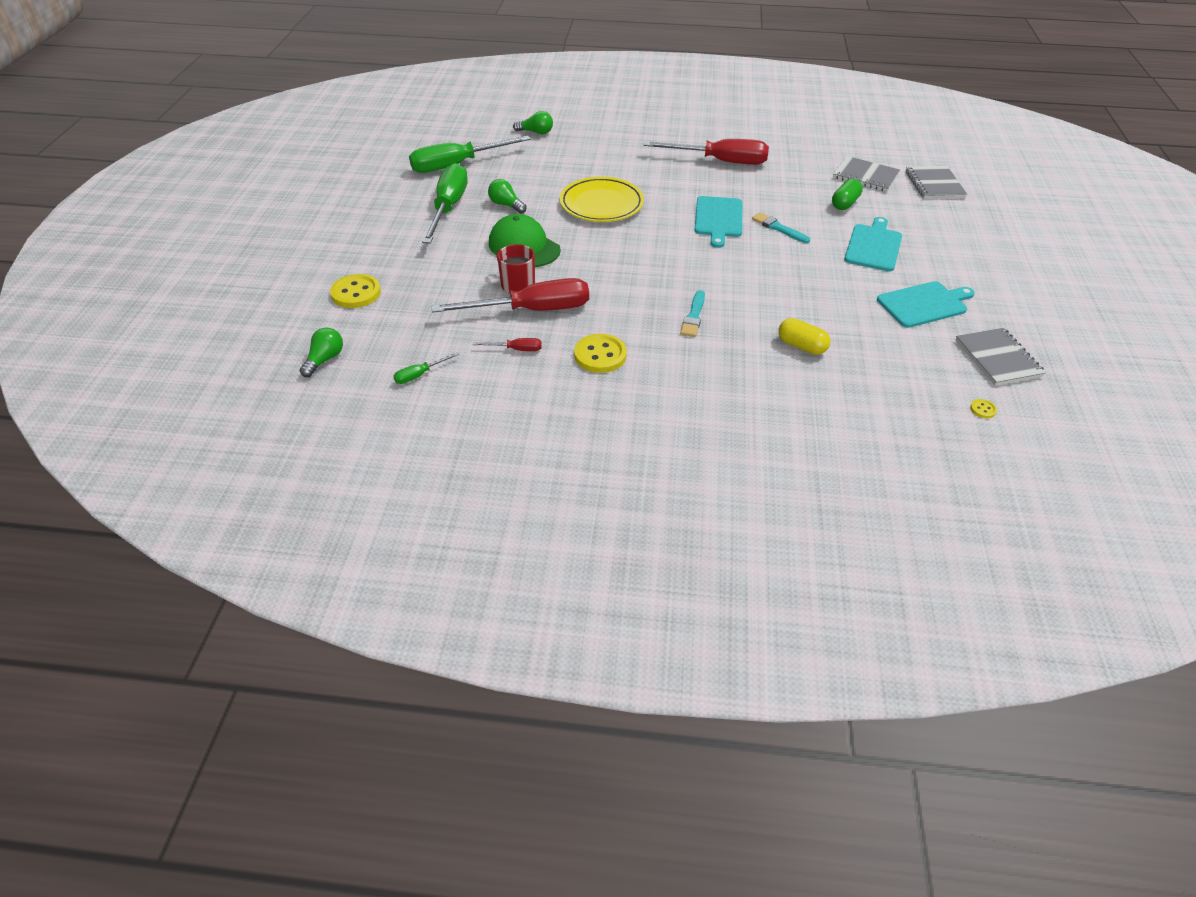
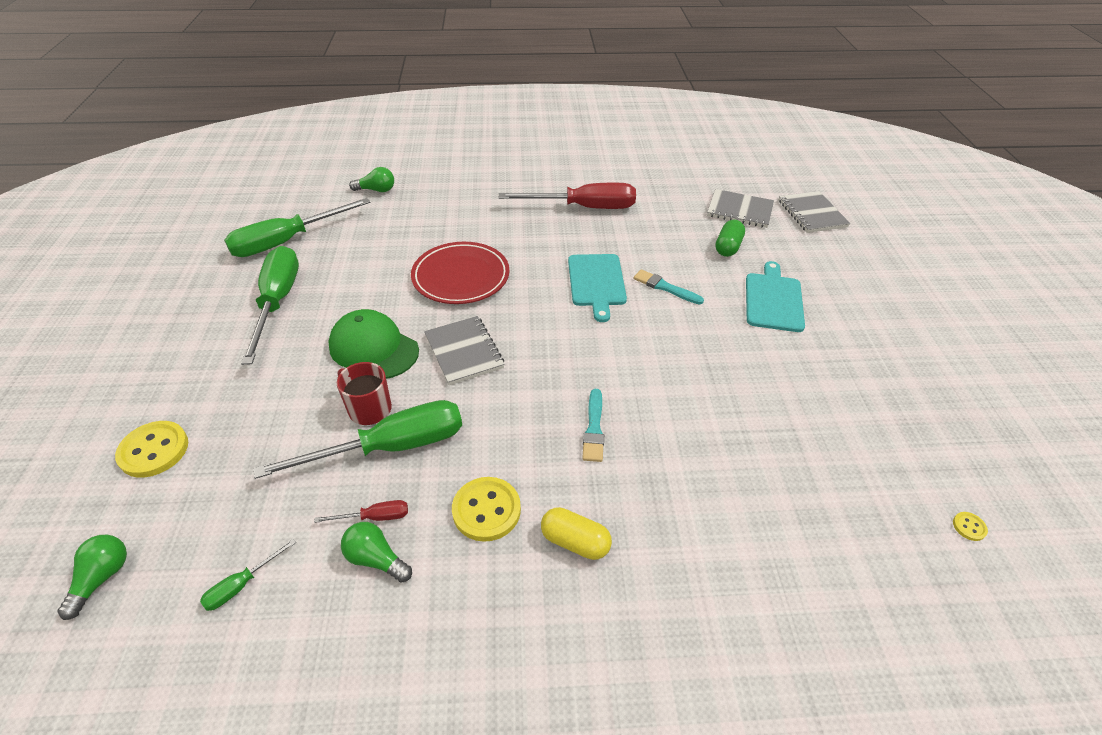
camera: 10 degrees left, 0 degrees up
red screwdriver [432,278,589,312] -> green screwdriver [254,400,462,479]
green light bulb [488,179,527,214] -> green light bulb moved to [341,522,412,583]
yellow plate [560,177,644,222] -> red plate [411,242,510,304]
yellow capsule [778,318,830,355] -> yellow capsule moved to [541,507,612,560]
turquoise cutting board [877,281,975,328] -> none
grey notebook [955,328,1046,386] -> grey notebook moved to [424,316,505,385]

